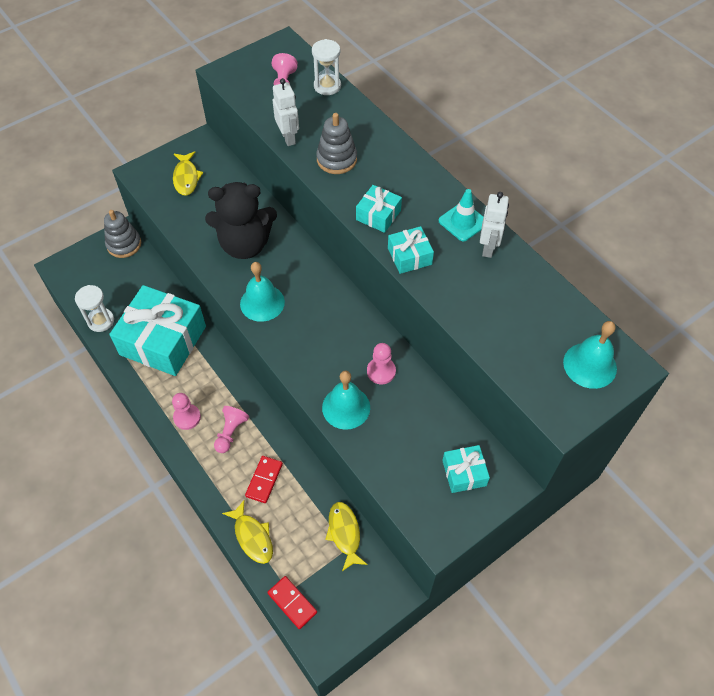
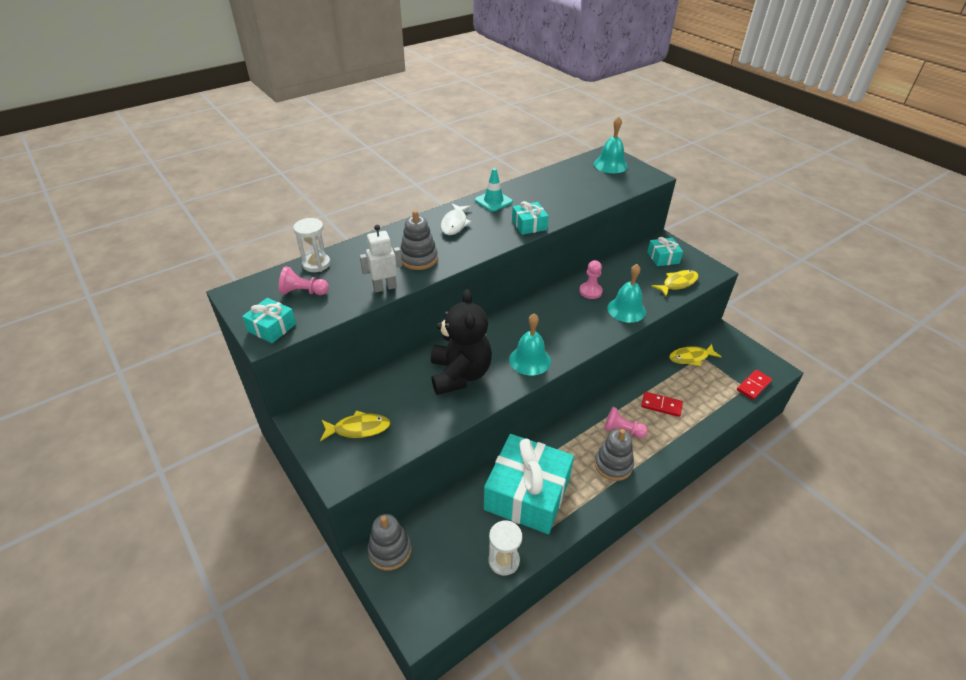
camera: 90 degrees left, 15 degrees down
pink pawn [172,393,201,430] -> grey stacking toy [594,429,634,481]
yellow fish [222,500,273,564] -> yellow fish moved to [652,270,699,296]
turquoise gift [356,185,402,233] -> turquoise gift moved to [242,298,296,343]
white robot [480,192,509,258] -> none
none -> white fish [441,203,472,235]

